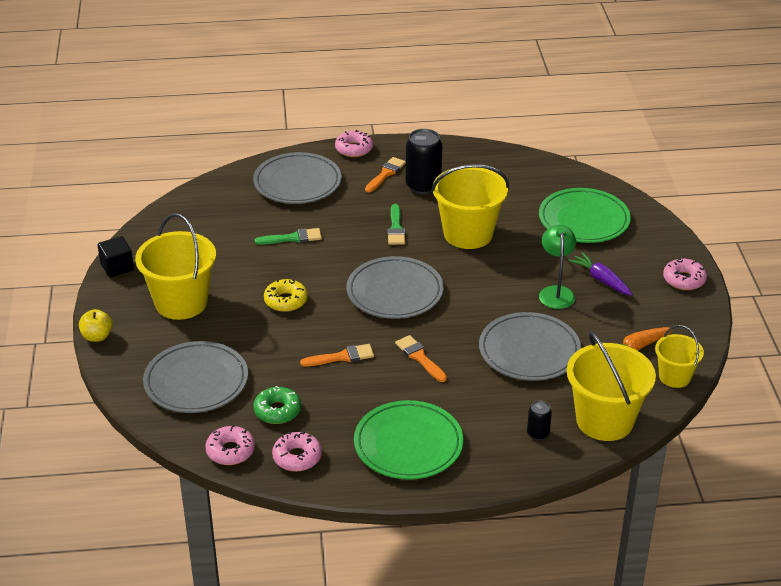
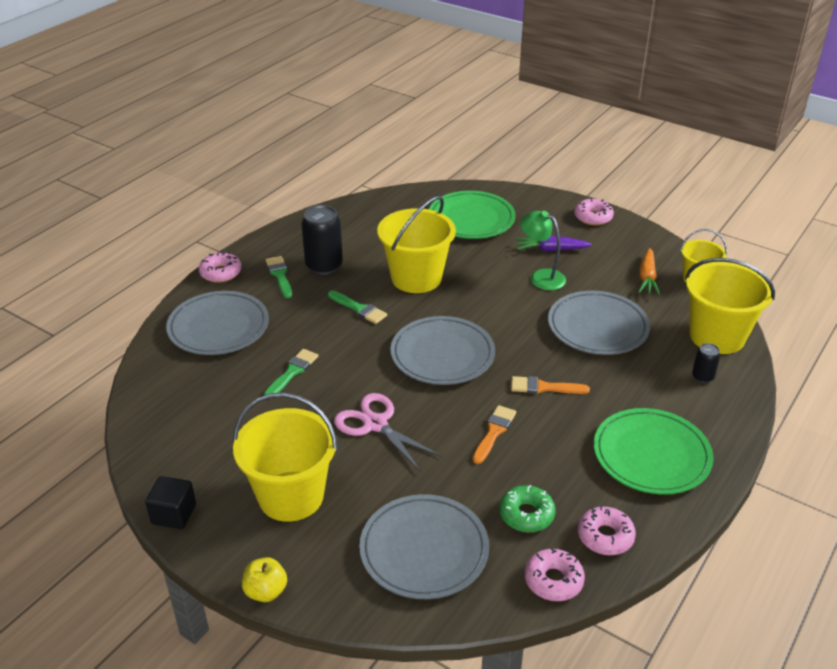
camera: 50 degrees left, 0 degrees up
yellow donut [264,279,308,312] -> pink scissors [334,393,442,471]
orange brush [365,157,406,193] -> green brush [266,256,292,298]

